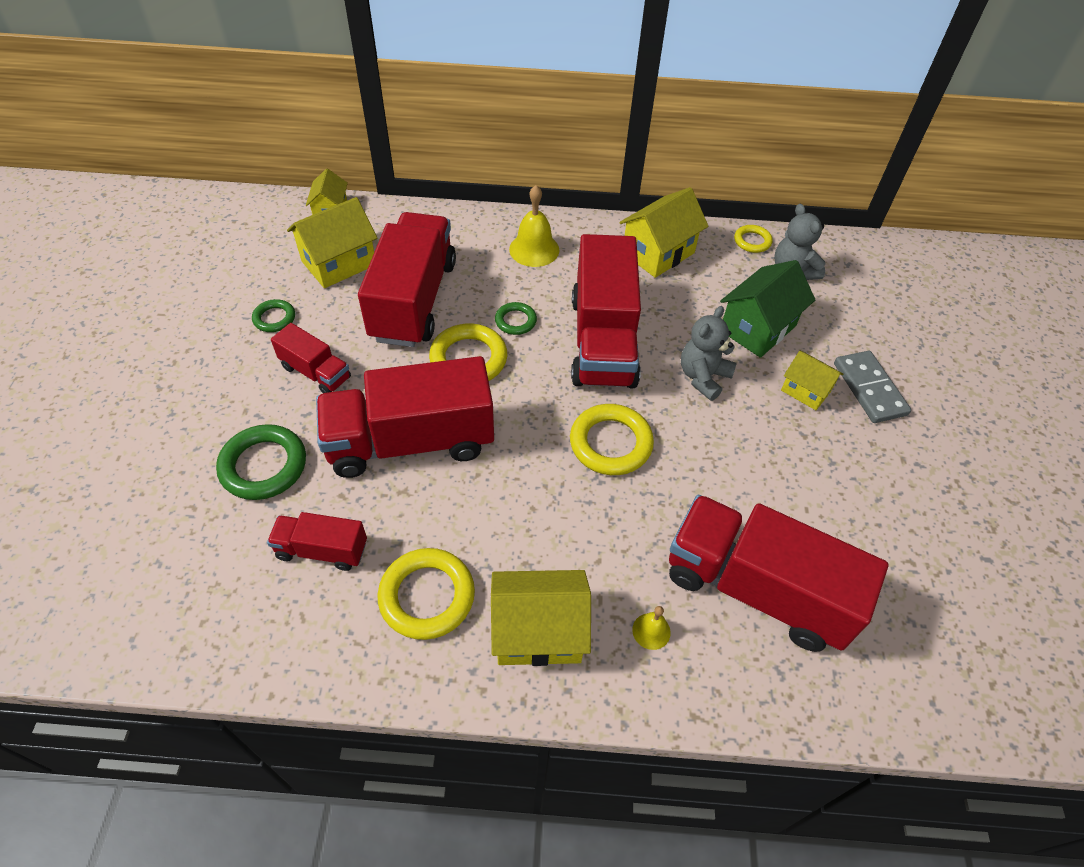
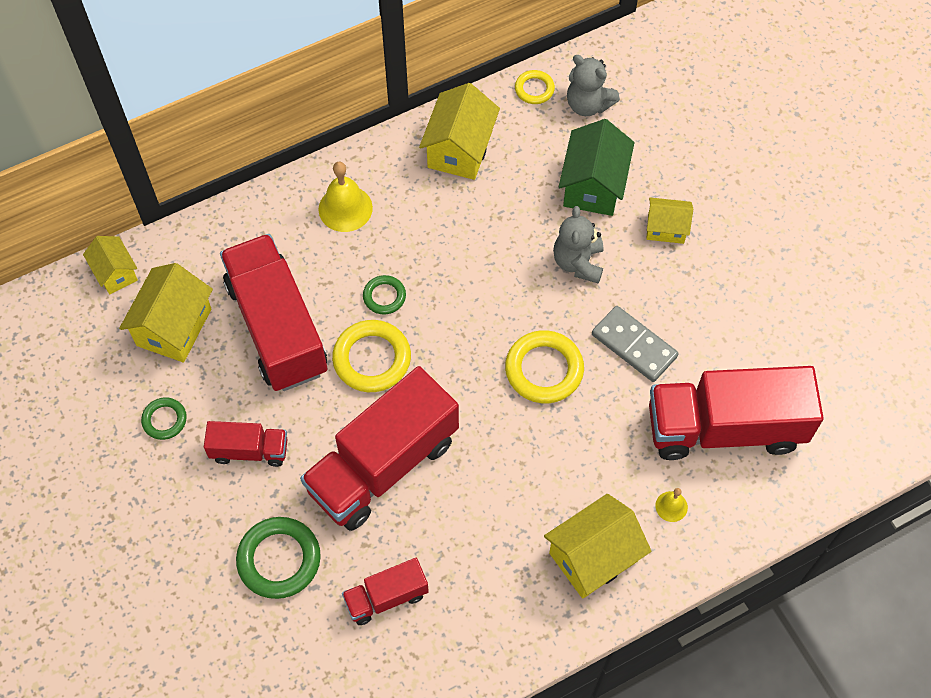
camera: 30 degrees left, 10 degrees up
yellow ring [378,548,475,640] -> none
red truck [571,234,641,388] -> none
grey domino [834,351,911,423] -> grey domino moved to [592,306,679,382]

